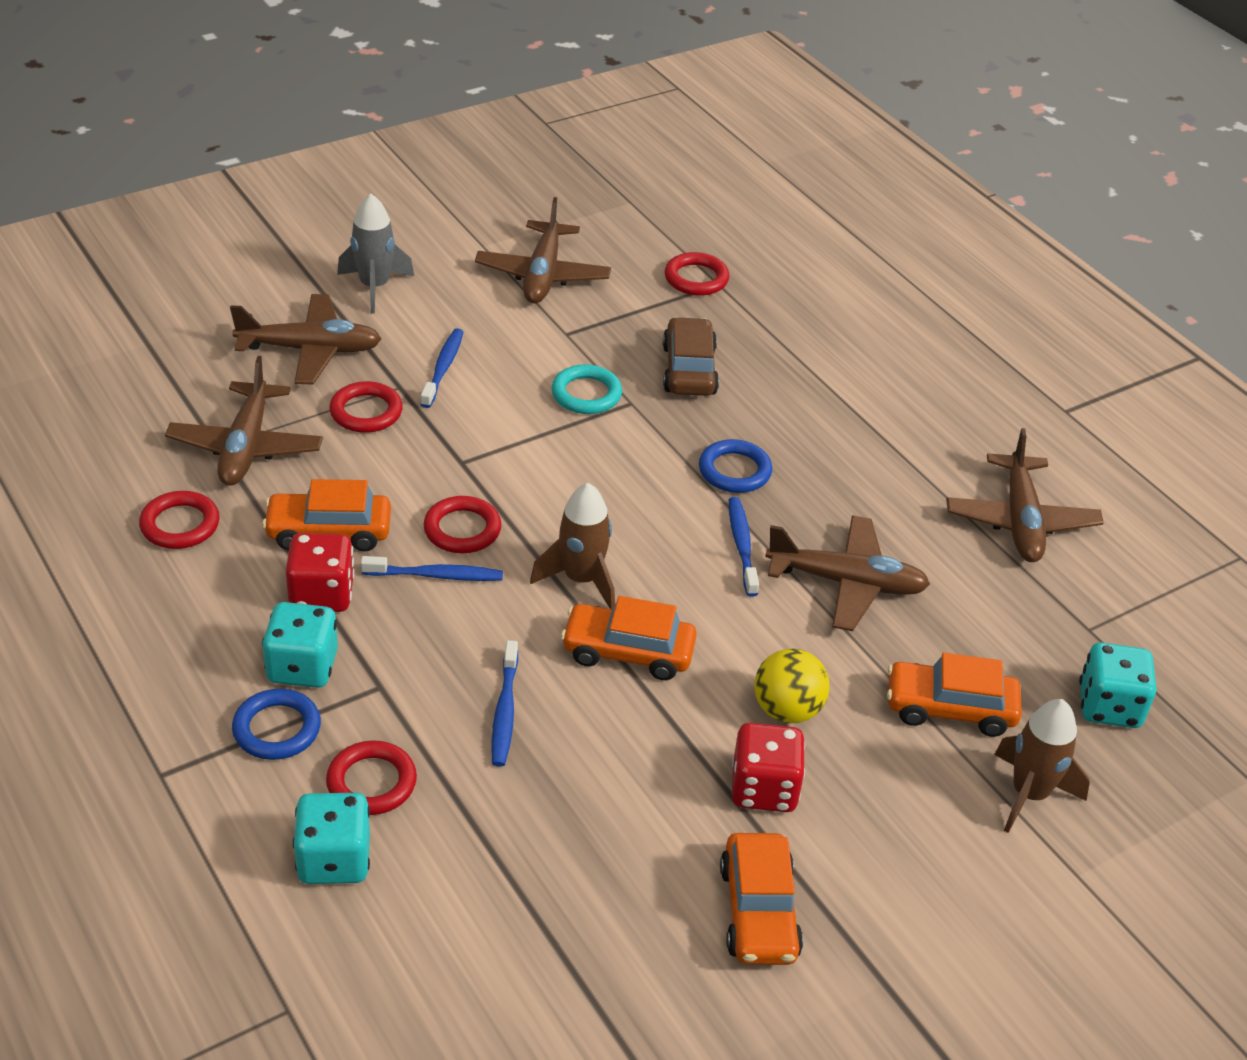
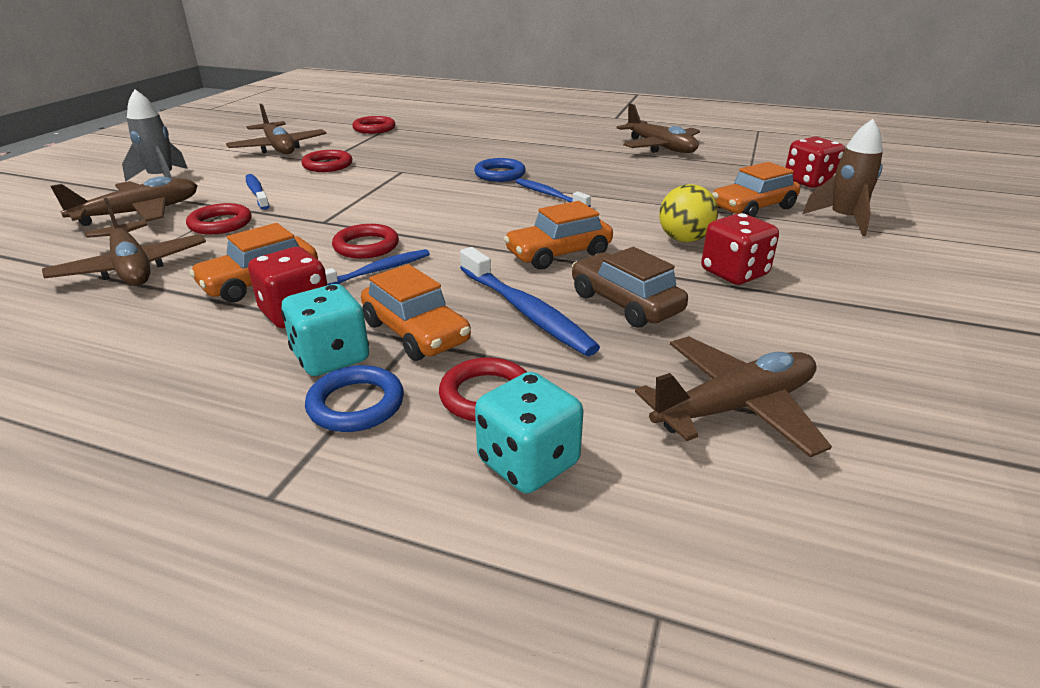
camera: 35 degrees left, 10 degrees down
red ring [139,491,220,549] -> red ring moved to [301,150,352,172]
blue toothbrush [491,640,518,767] -> blue toothbrush [460,247,600,356], size x1.54
brown rocket [530,483,615,609] -> none
turquoise ring [551,364,622,414] -> none
brown car [663,317,719,396] -> brown car moved to [572,247,688,328]
orange car [720,833,803,965] -> orange car moved to [361,264,471,361]
brown plane [765,515,930,631] -> brown plane moved to [635,336,832,457]
turquoise dice [1079,643,1156,728] -> red dice [785,137,845,188]

